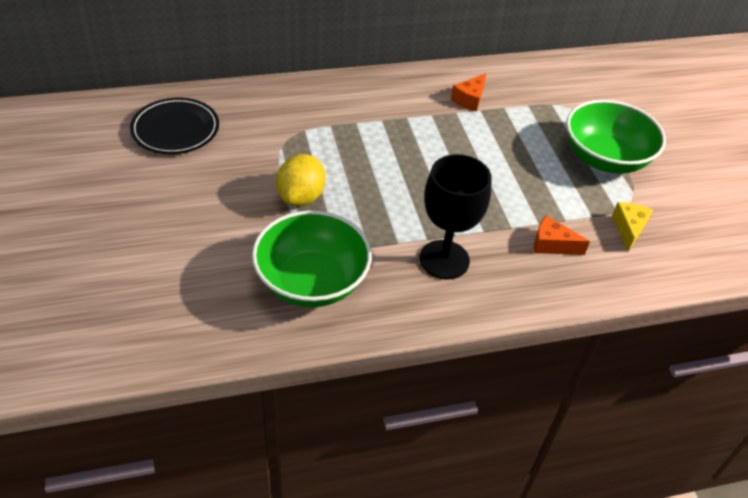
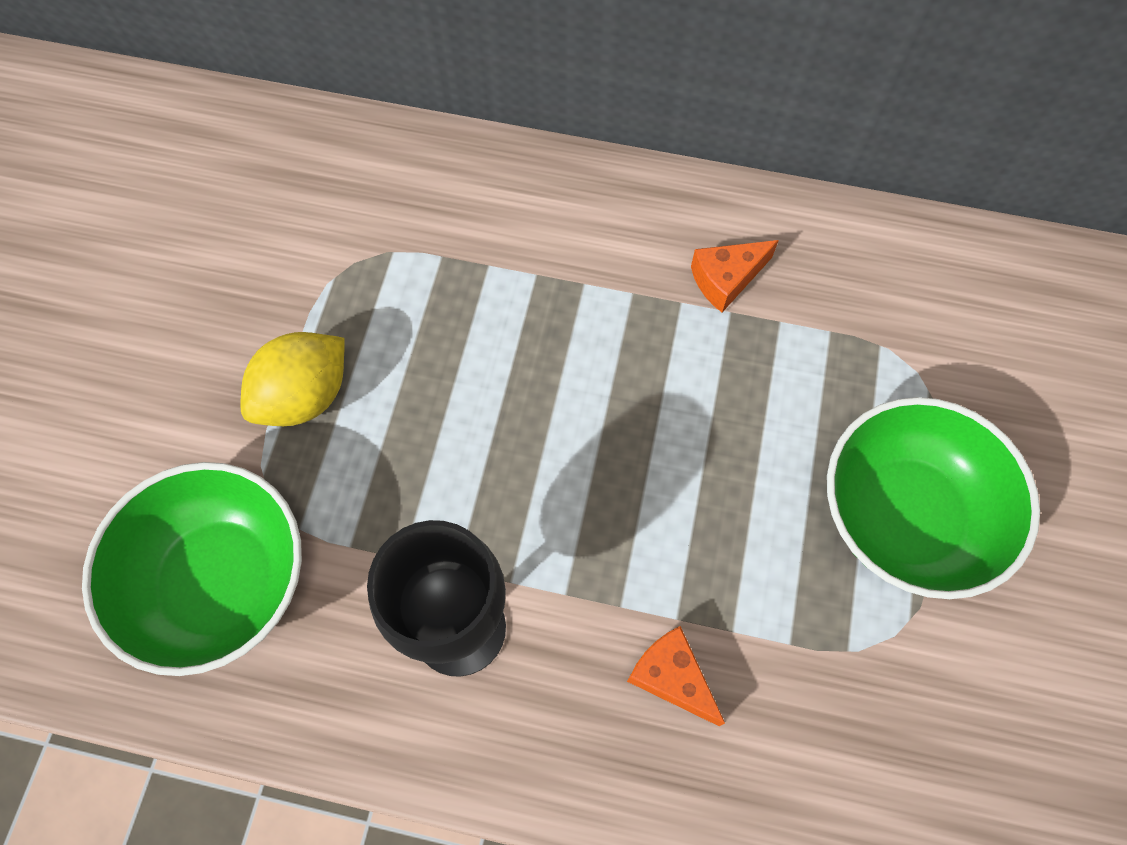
camera: 30 degrees right, 20 degrees up
black plate [130,98,219,154] -> none
yellow cheese [612,202,653,251] -> none

